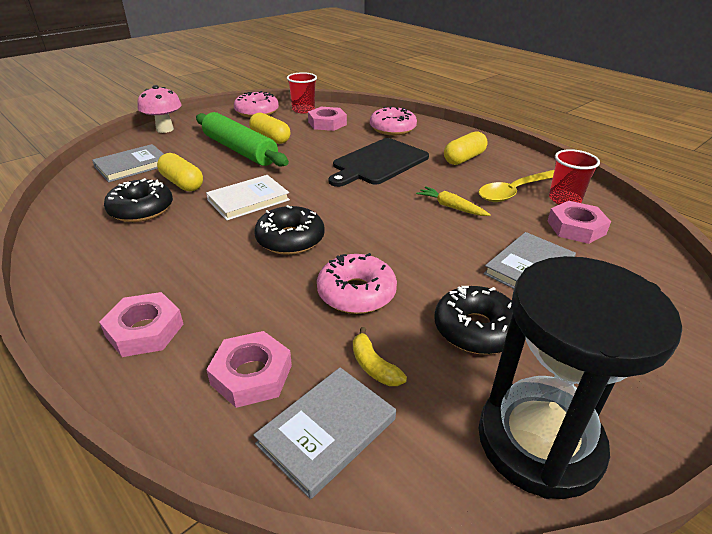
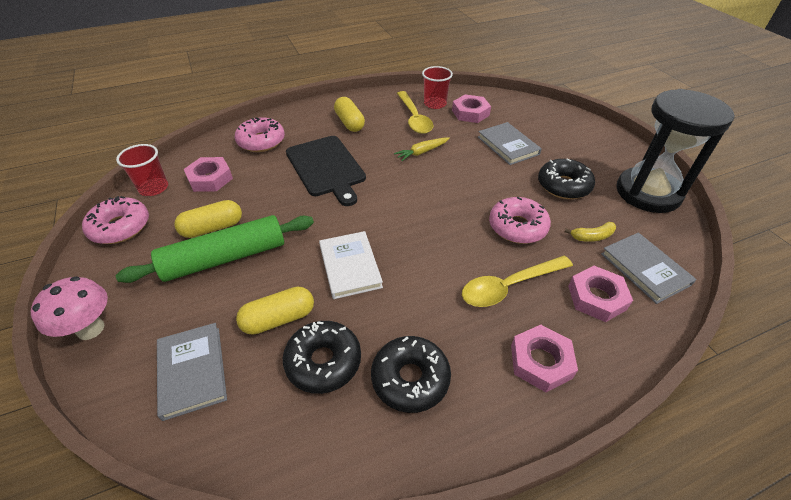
camera: 70 degrees left, 10 degrees up
black donut [254,205,325,255] -> black donut moved to [371,336,451,413]
none -> yellow spoon [462,256,573,307]

